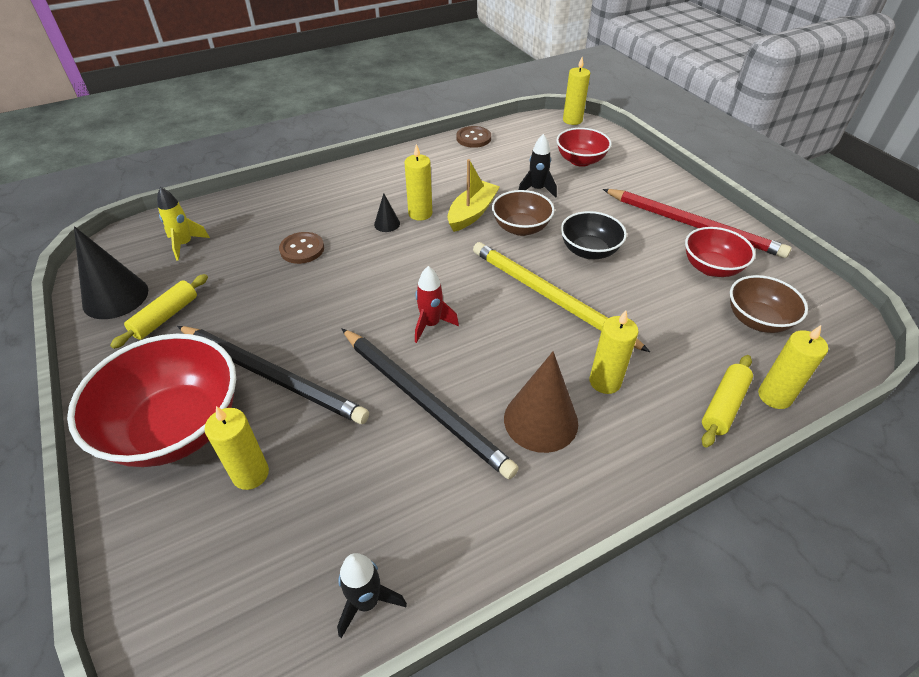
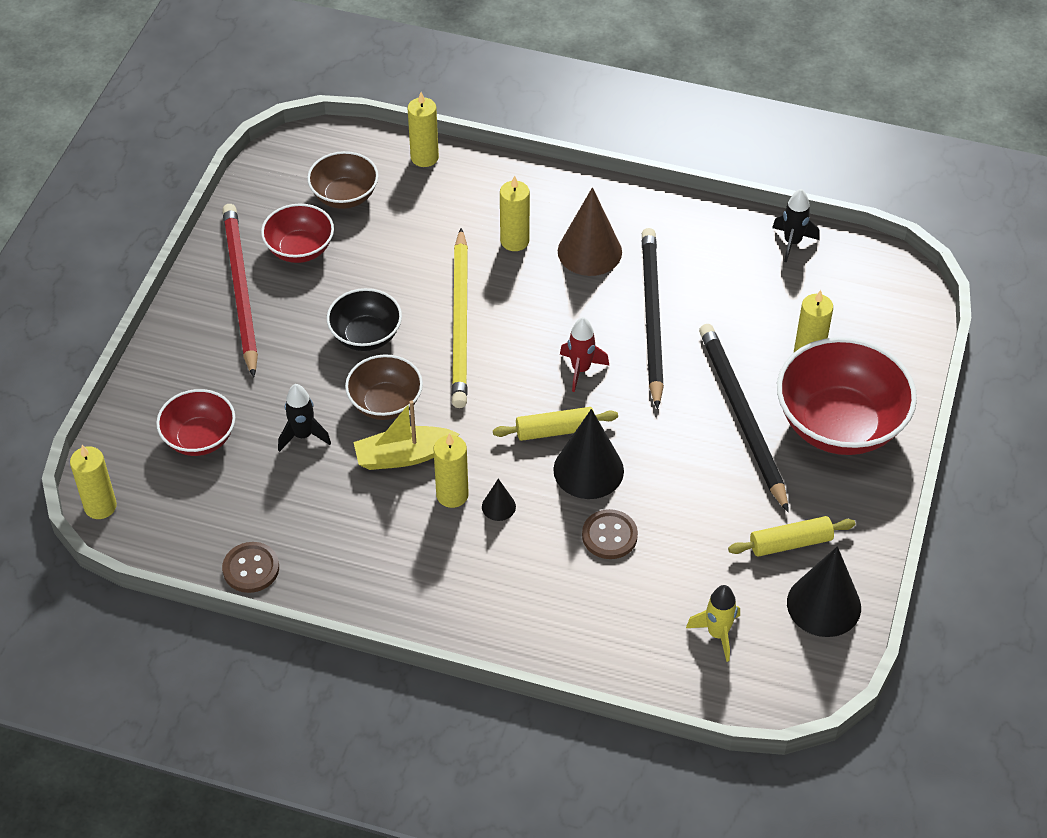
camera: 135 degrees left, 5 degrees up
yellow rolling pin [702,355,753,448] -> yellow rolling pin moved to [493,407,618,441]
none -> black cone [553,409,624,499]

